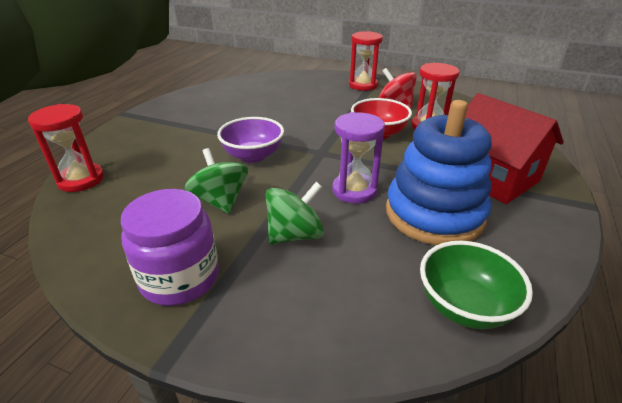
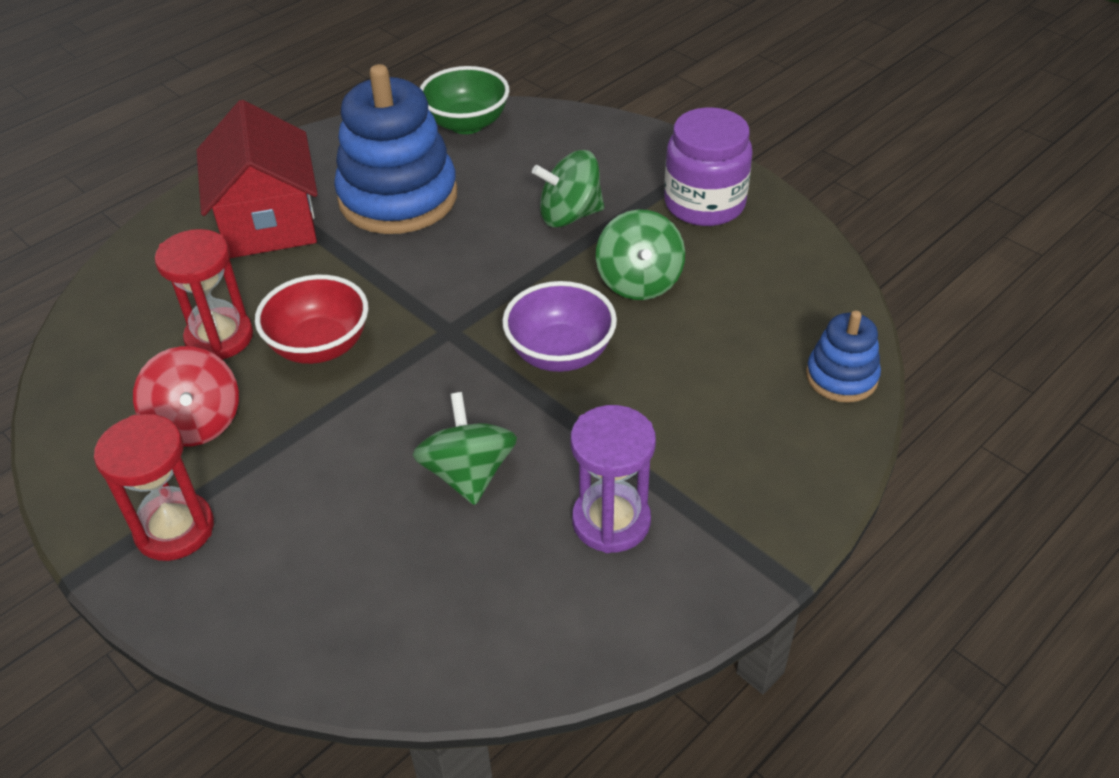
camera: 155 degrees left, 10 degrees up
red hourglass [28,104,104,192] -> blue stacking toy [806,310,881,403]
purple hourglass [332,112,385,204] -> purple hourglass moved to [570,405,656,553]
none -> green spinning top [412,392,517,505]

